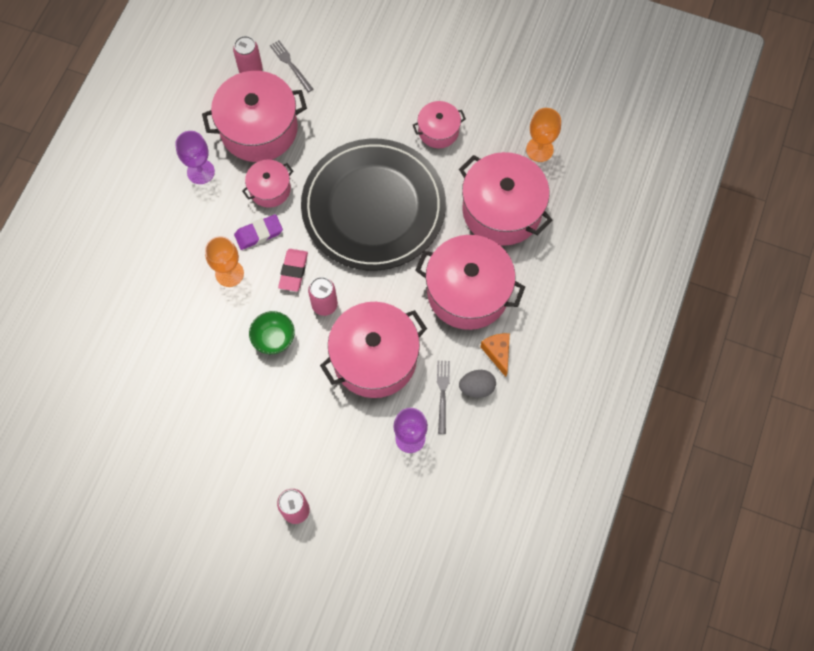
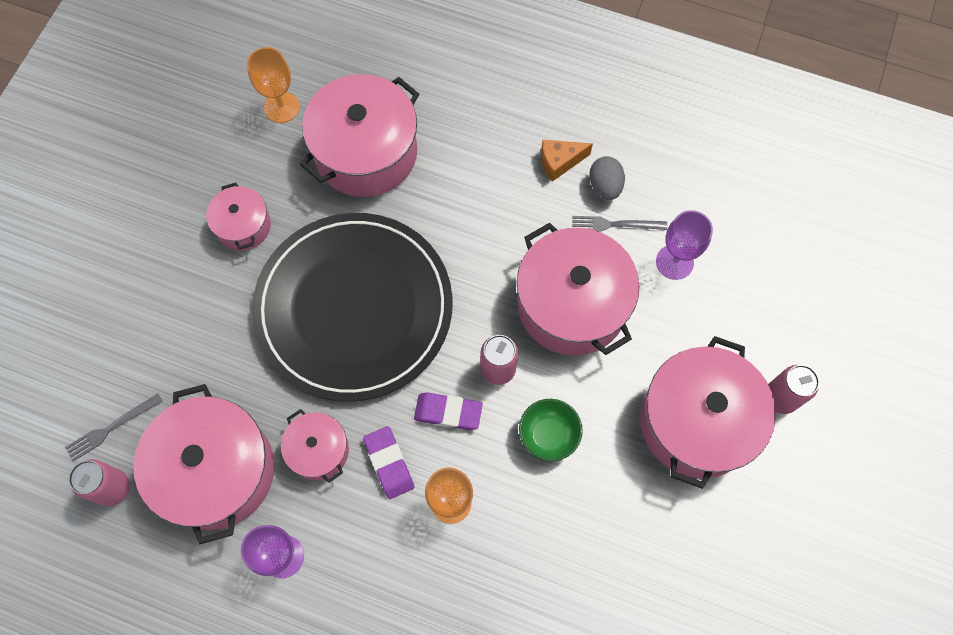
camera: 90 degrees left, 0 degrees up
pink eraser [278,249,308,291] -> purple eraser [414,392,483,430]
pink pot [415,235,525,330] -> pink pot moved to [640,336,776,489]

